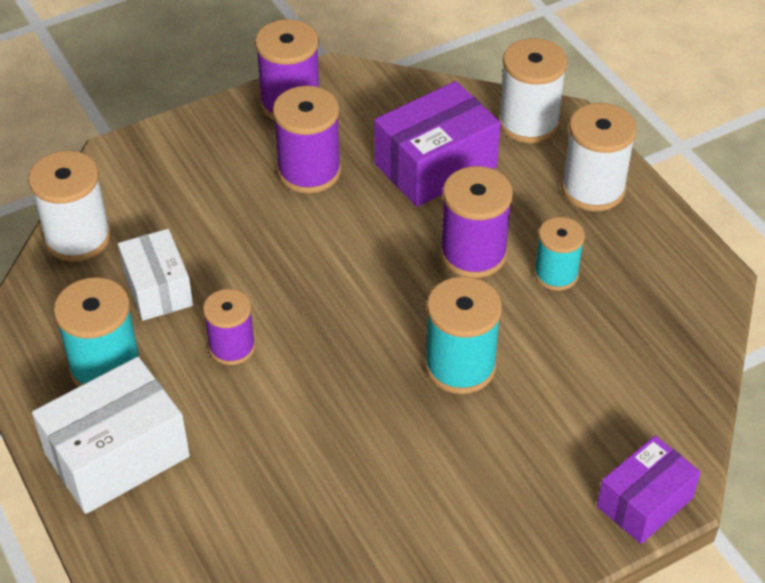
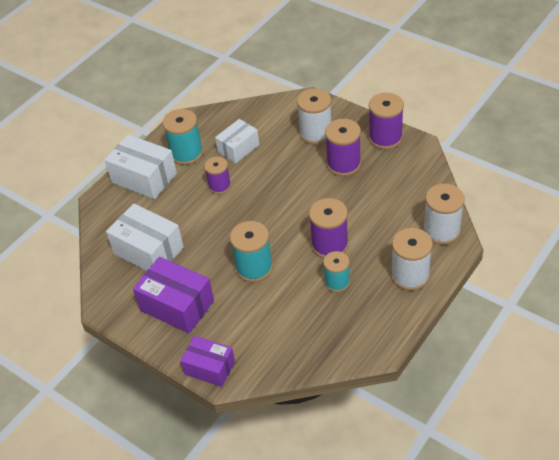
camera: 70 degrees right, 0 degrees up
white spool [28,151,111,262] -> white spool moved to [297,88,331,145]
purple box [374,81,501,207] -> purple box moved to [133,257,214,333]
none -> white box [106,203,184,271]

